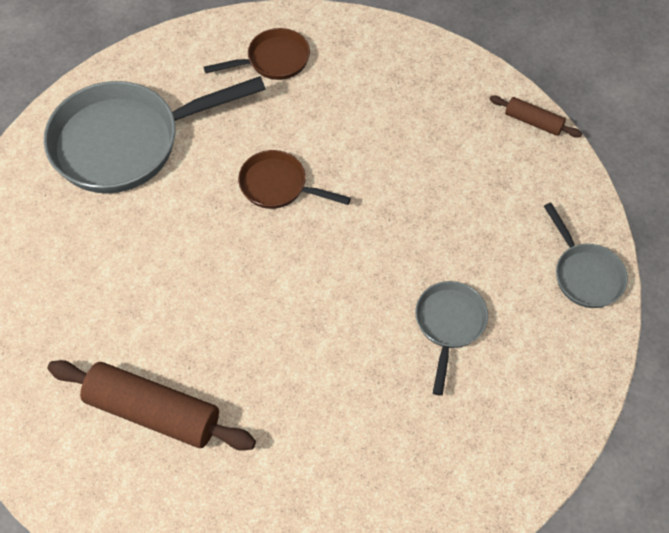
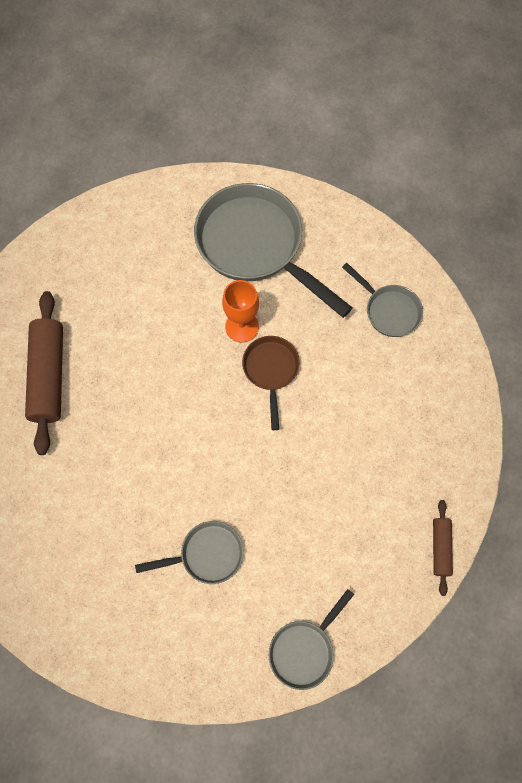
camera: 65 degrees right, 10 degrees up
brown pan [204,28,310,80] -> grey pan [342,263,423,337]
none -> orange goblet [222,280,259,343]

